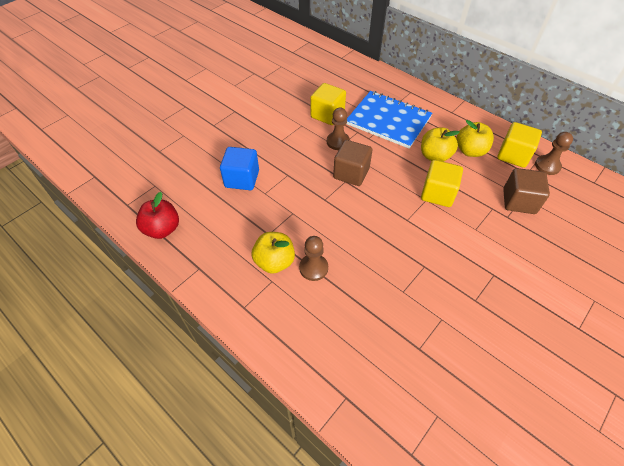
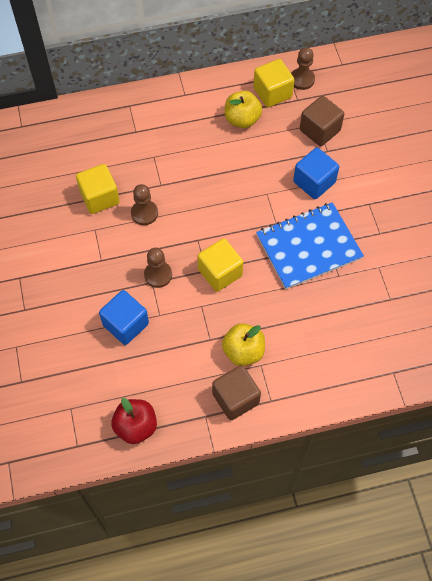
camera: 55 degrees left, 10 degrees up
brown pawn [299,236,328,281] -> brown pawn moved to [144,248,172,288]
brown cube [333,140,372,186] -> brown cube moved to [212,365,261,420]
blue notebook [347,91,432,149] -> blue notebook moved to [256,202,364,289]
yellow apple [421,127,460,162] -> none
yellow cube [421,160,463,207] -> yellow cube moved to [198,238,243,292]
none -> blue cube [293,148,339,199]

